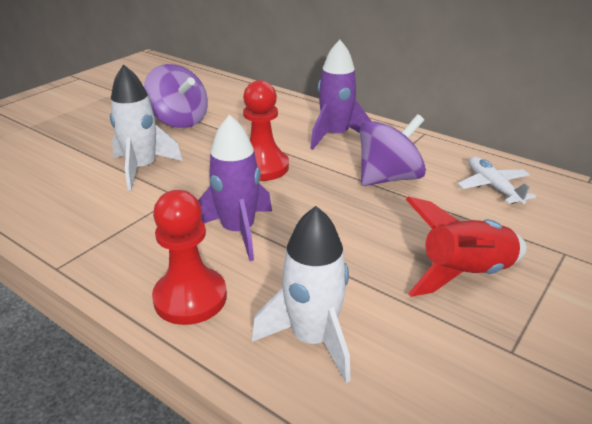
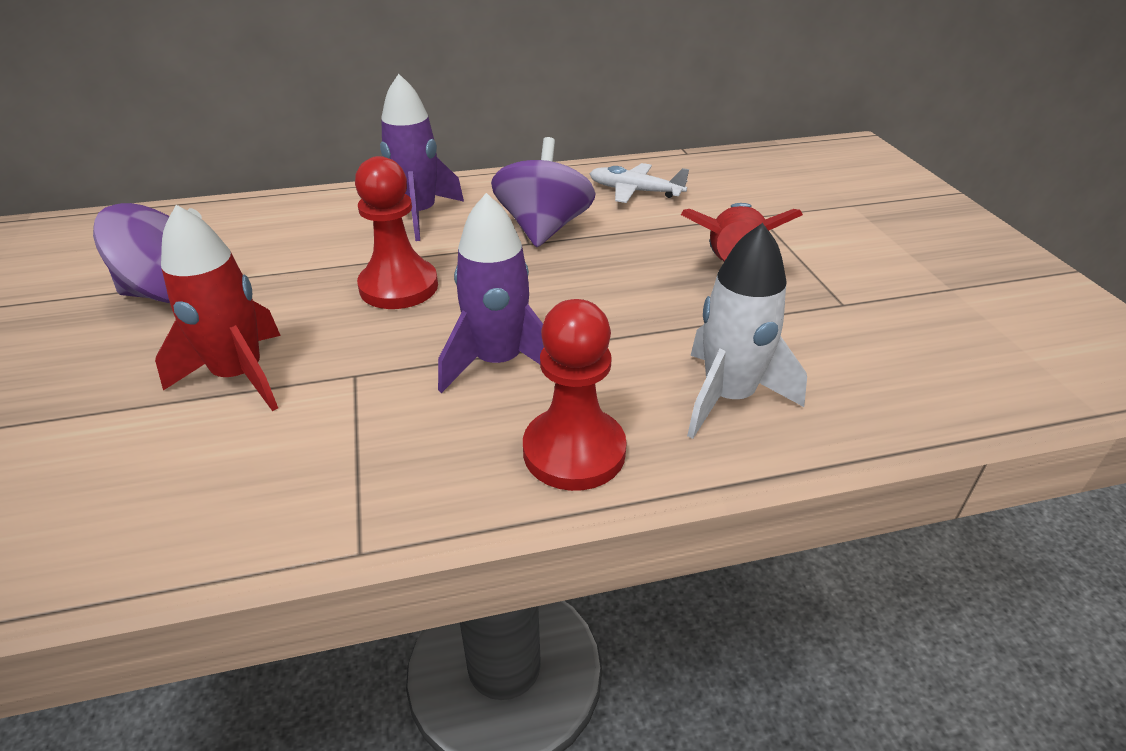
camera: 50 degrees left, 5 degrees up
white rocket [110,64,183,191] -> red rocket [155,205,281,411]

